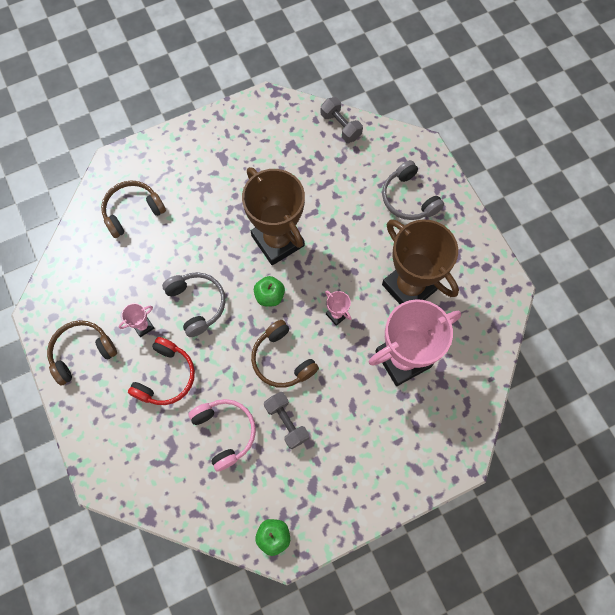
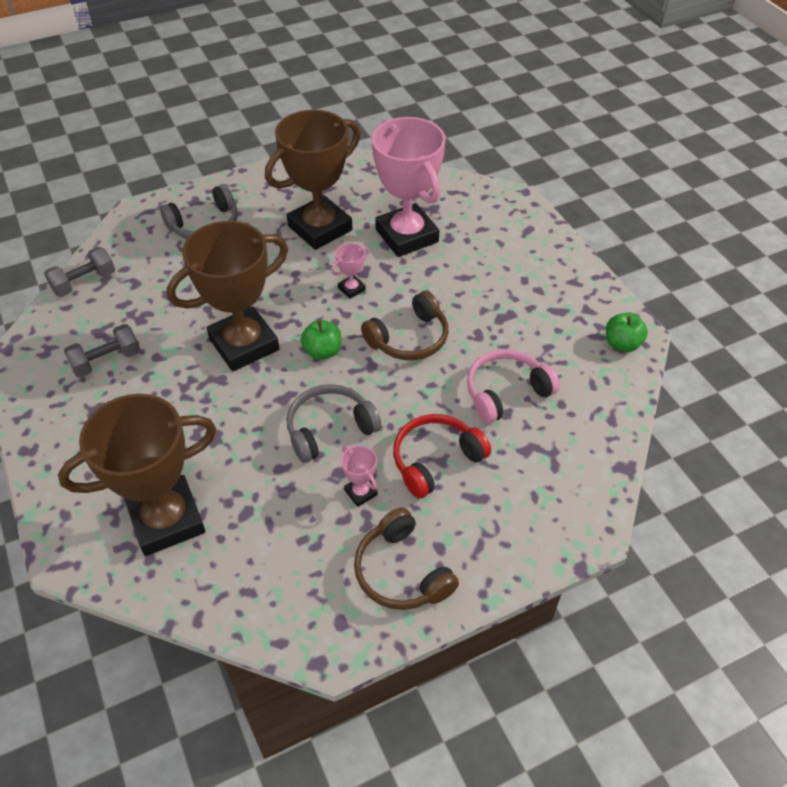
camera: 90 degrees left, 20 degrees down
brown headphones [101,180,166,238] -> brown trophy [58,394,217,556]
red headphones [128,337,195,405] -> red headphones turned 60 degrees counterclockwise [393,414,491,499]
grey dumbbell [264,392,309,449] -> grey dumbbell moved to [64,324,140,378]

